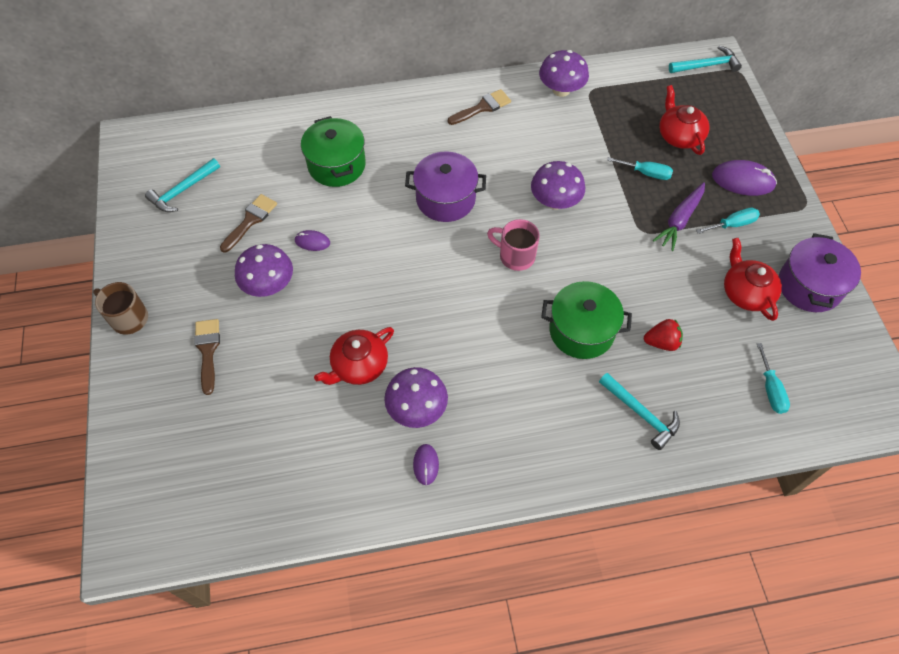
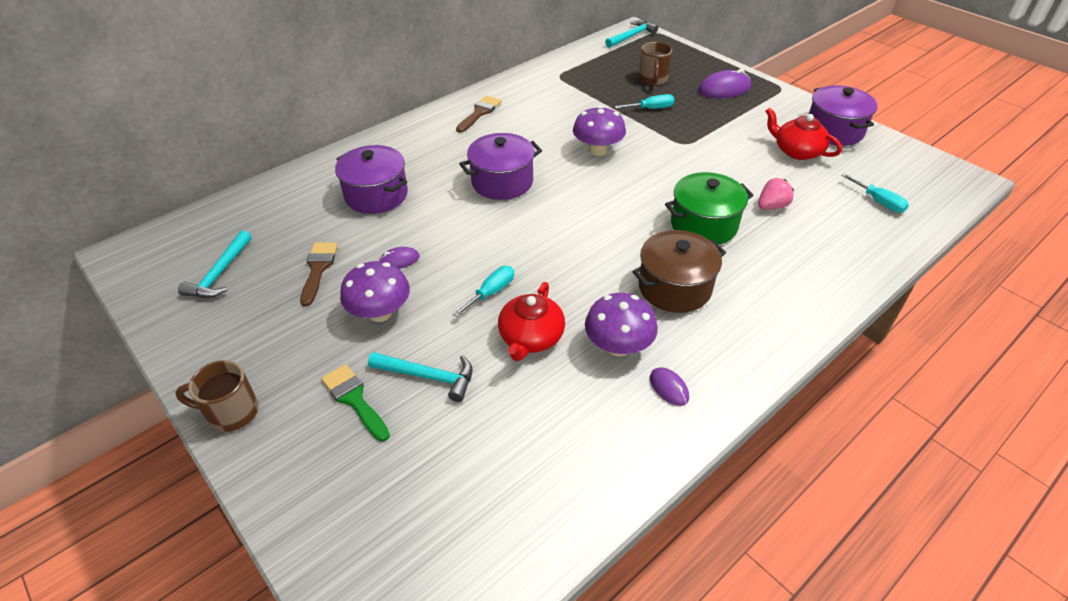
camera: 30 degrees left, 15 degrees down
brown brush [194,319,220,395] -> green brush [321,364,390,442]
green pot [301,116,366,187] -> purple pot [335,145,408,214]
pink mug [487,219,540,271] -> none
purple mushroom [539,50,589,97] -> none
turquoise hammer [599,373,680,450] -> turquoise hammer moved to [368,352,473,402]
red strawberry [644,319,683,351] -> pink strawberry [758,178,794,209]
purple carrot [653,182,705,251] -> none
red teapot [659,85,710,155] -> brown mug [639,42,672,85]
turquoise screwdriver [696,207,760,234] -> turquoise screwdriver moved to [453,266,514,317]
none -> brown pot [632,230,726,313]

